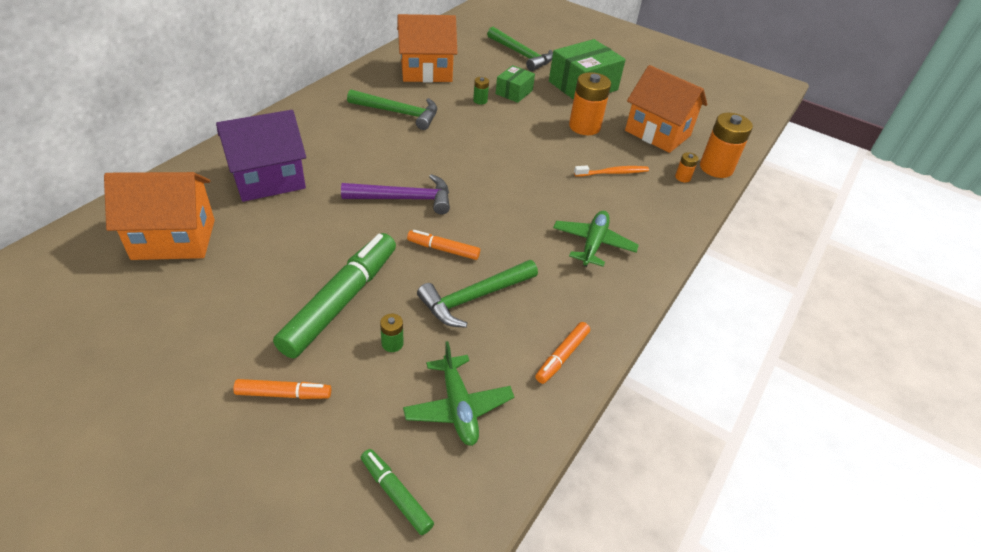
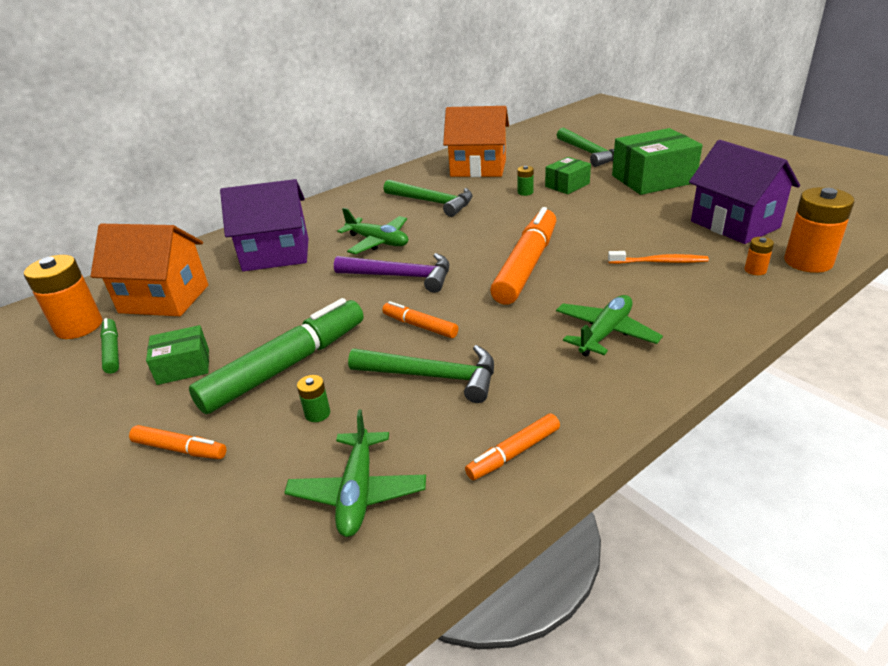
camera: 25 degrees right, 10 degrees down
green marker [361,449,434,535] -> green marker moved to [100,318,119,374]
green hammer [417,260,538,328] -> green hammer turned 150 degrees counterclockwise [348,345,494,403]
orange battery [569,72,611,135] -> orange battery moved to [24,255,102,339]
orange house [625,65,707,153] -> purple house [689,140,800,244]
none -> green box [146,325,209,385]
none -> green plane [337,208,408,254]
none -> orange marker [490,207,556,305]

